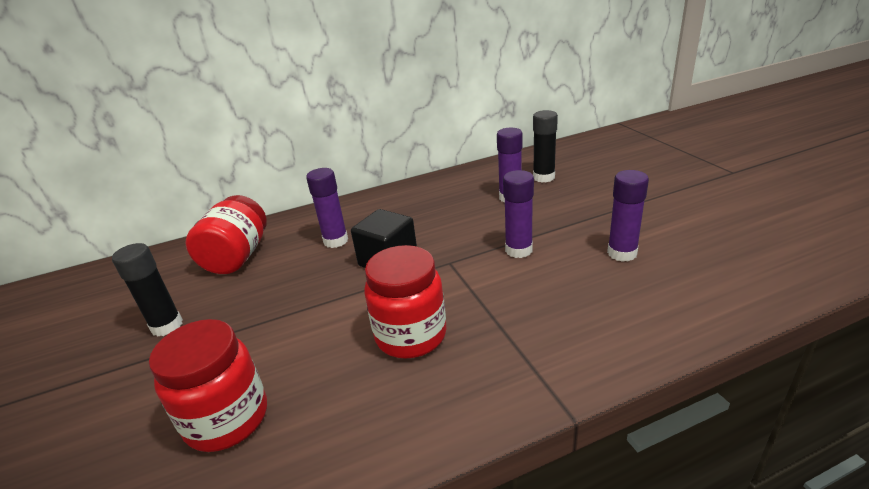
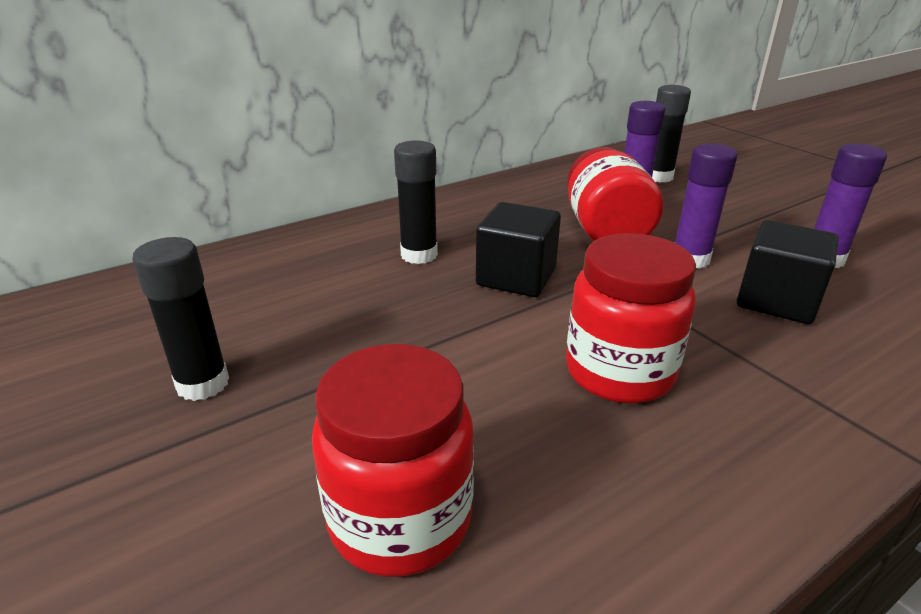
camera: 15 degrees left, 0 degrees up
red jar [186,195,267,274] -> red jar moved to [567,147,664,241]
purple glue stick [306,168,348,248] -> black glue stick [394,140,438,264]
none -> black cube [737,220,839,324]

